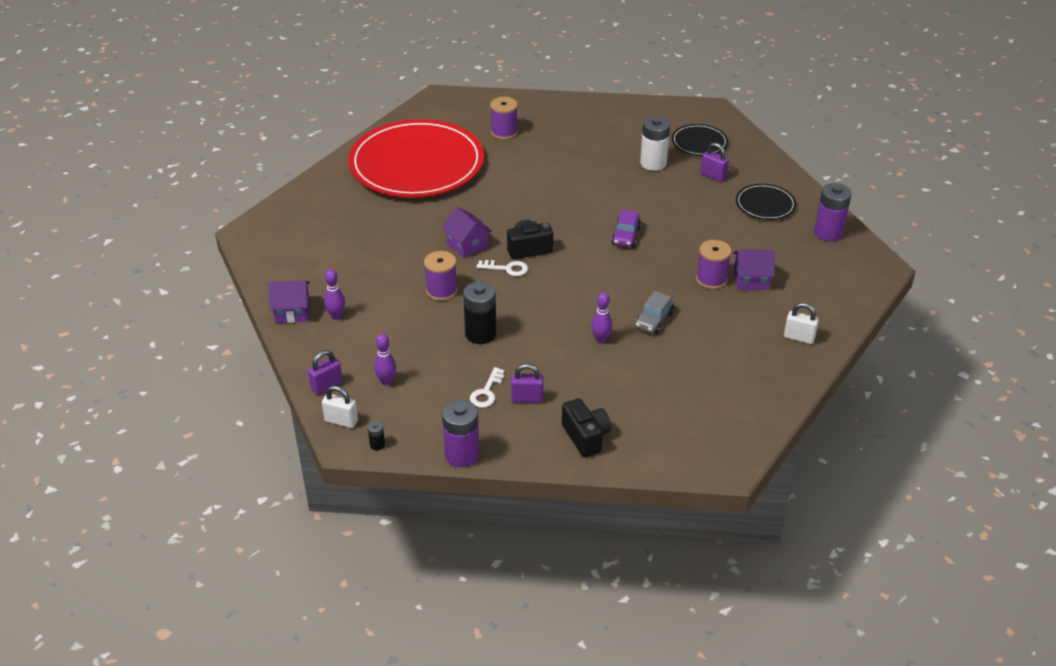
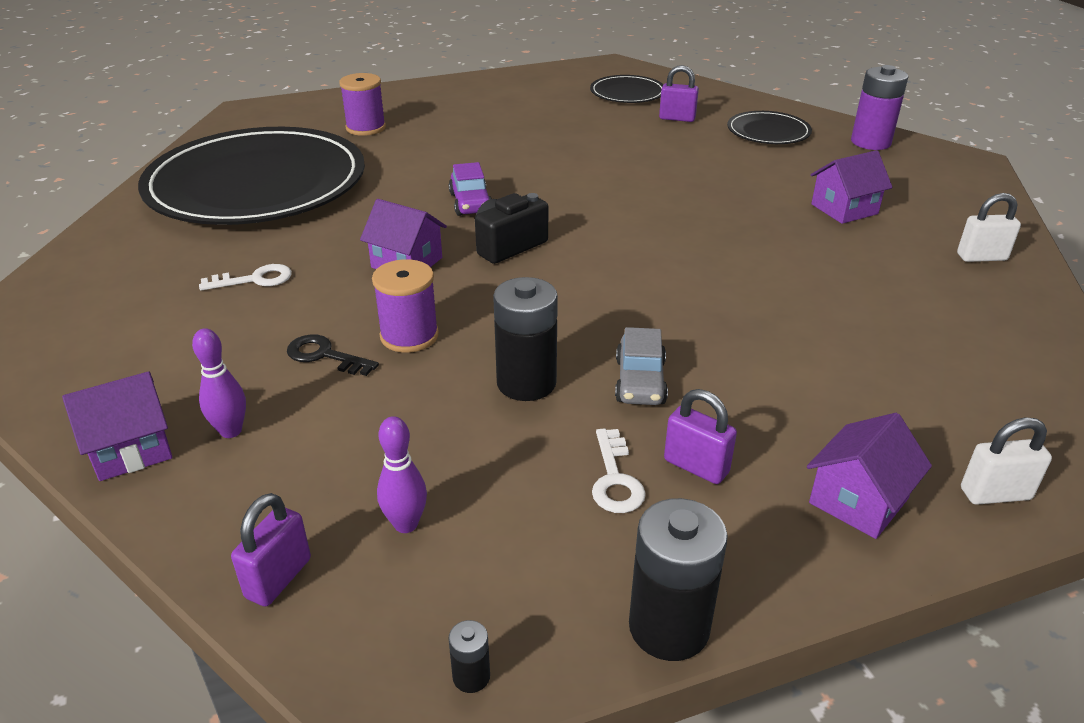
camera: 25 degrees left, 5 degrees down
white padlock [322,386,358,428] -> white padlock moved to [961,417,1052,505]
red plate [348,119,484,198] -> black plate [138,127,365,225]
purple battery [442,400,480,468] -> black battery [629,498,728,661]
white key [477,260,528,276] -> white key moved to [199,264,292,290]
purple padlock [511,364,544,403] -> purple padlock turned 60 degrees clockwise [664,389,737,484]
black camera [562,398,611,457] -> purple house [807,413,932,539]
purple bowling pin [591,292,613,343] -> none
purple car [611,209,641,247] -> purple car moved to [449,162,492,216]
grey car [635,291,674,334] -> grey car moved to [615,327,668,405]
white battery [640,116,670,171] -> none
purple spool [696,240,732,289] -> none
none -> black key [287,334,379,376]

